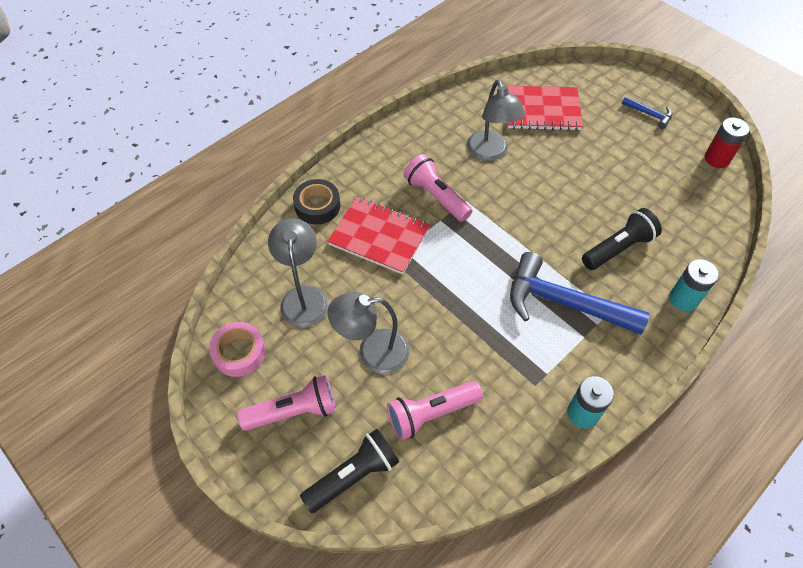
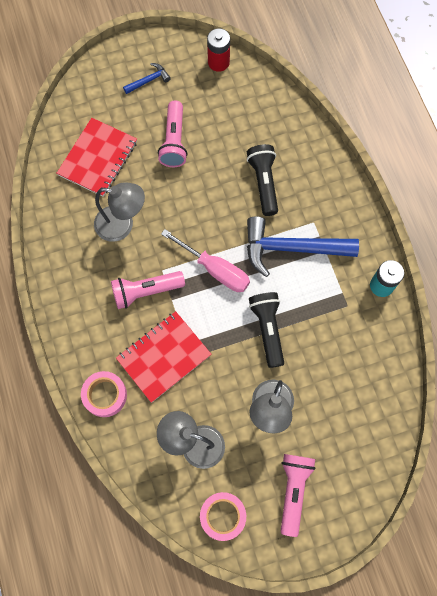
camera: 65 degrees left, 15 degrees up
black tape [293,179,340,224] -> pink tape [81,371,127,417]
black flashlight [300,429,399,513] -> black flashlight moved to [249,292,284,368]
pink flashlight [387,381,483,440] -> pink flashlight moved to [158,101,188,167]
blue hammer [510,252,649,334] -> blue hammer turned 45 degrees clockwise [247,216,359,277]
turquoise battery [669,259,719,311] -> none
none -> pink screwdriver [161,229,250,292]

